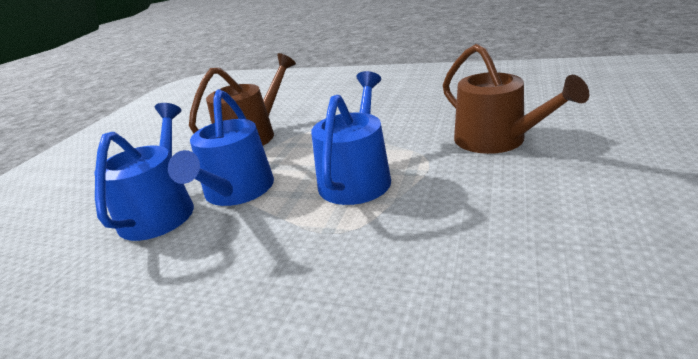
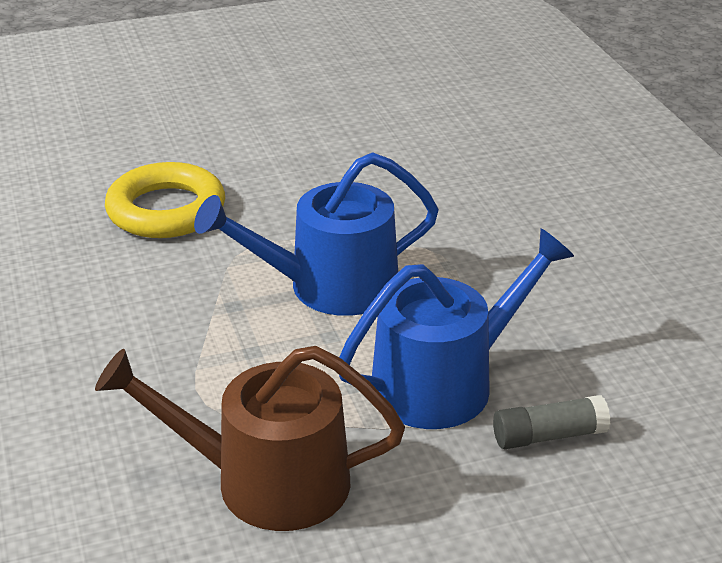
camera: 130 degrees left, 5 degrees up
blue watering can [94,103,194,241] -> grey glue stick [493,395,610,449]
brown watering can [443,44,589,154] -> yellow ring [105,162,225,238]

